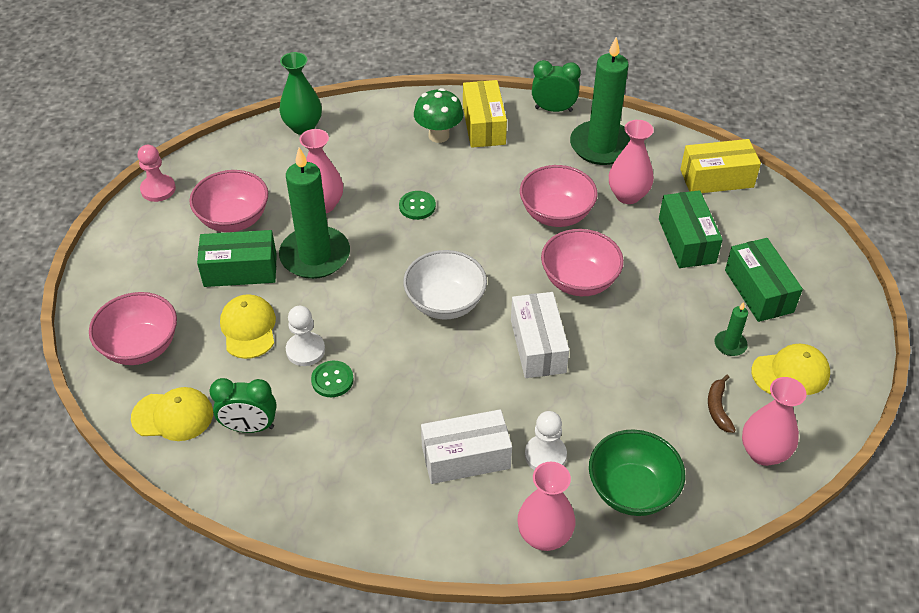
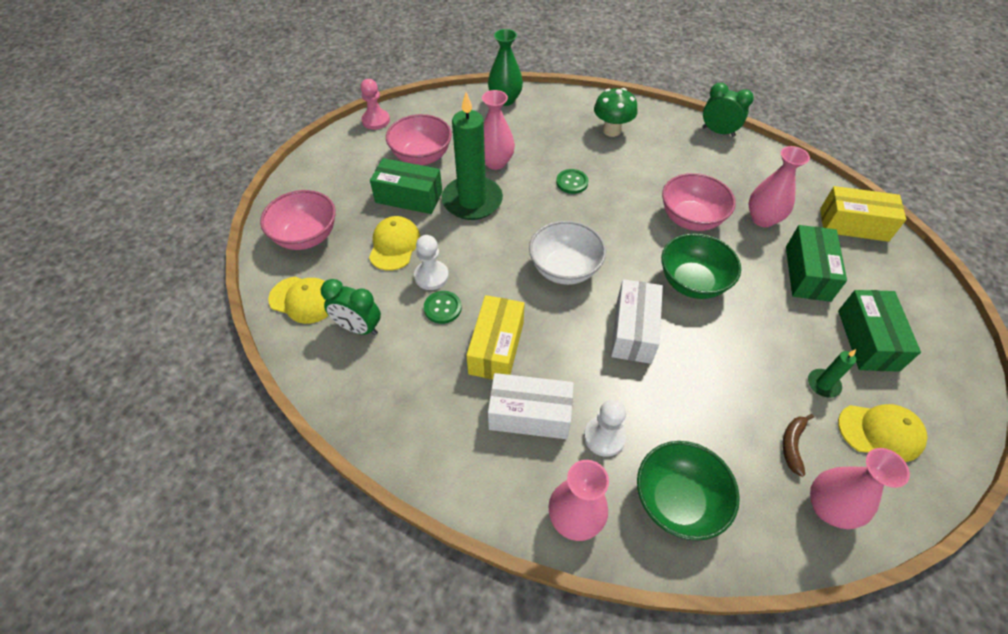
camera: 20 degrees right, 5 degrees up
yellow box [463,80,507,148] -> yellow box moved to [466,295,525,379]
pink bowl [541,229,624,296] -> green bowl [661,233,741,299]
green candle [570,37,630,165] -> none

